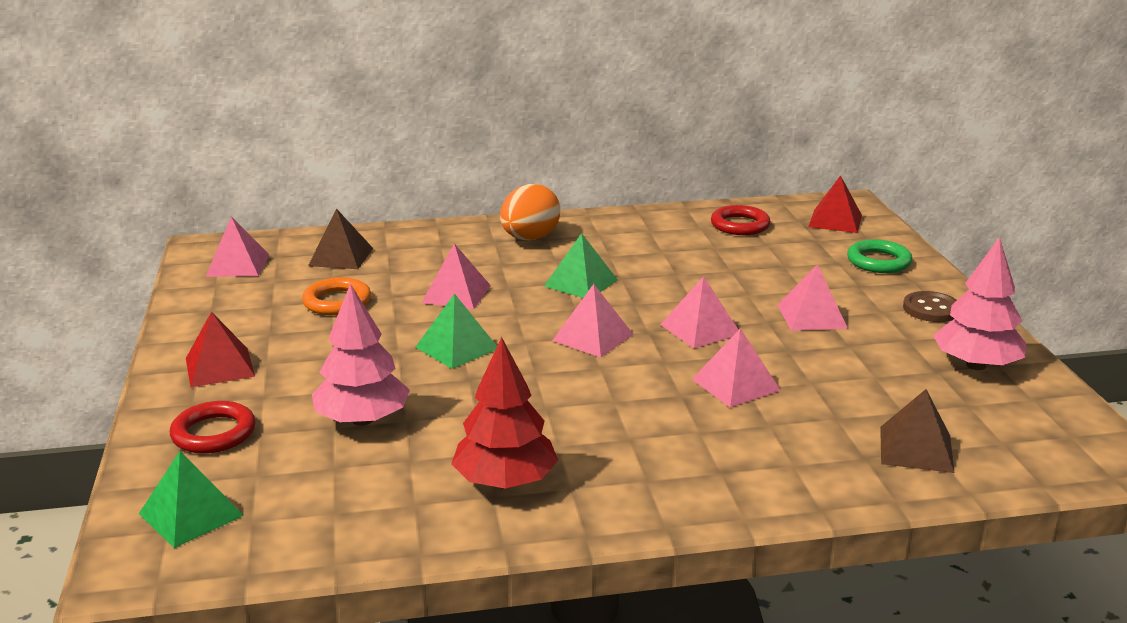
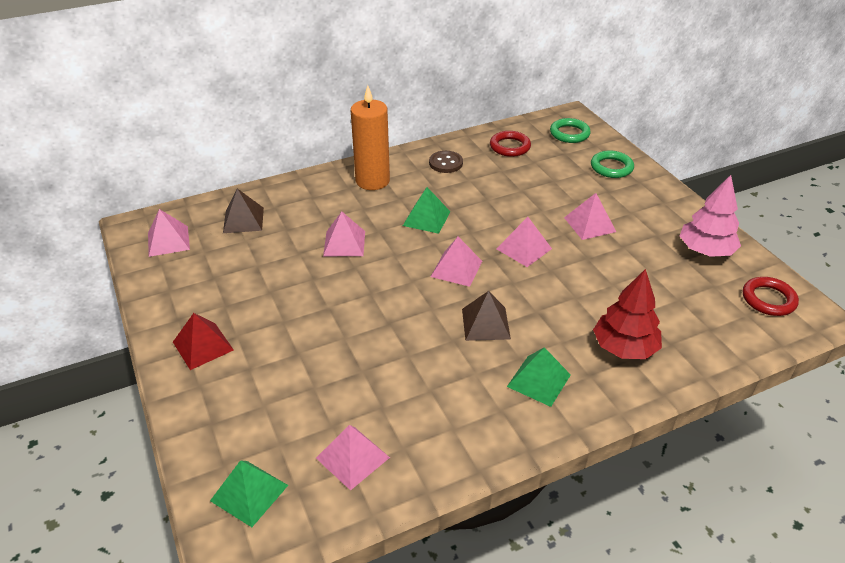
camera: 15 degrees left, 15 degrees up
red ring [170,401,256,454] -> red ring moved to [743,277,799,316]
orange ring [302,277,371,315] -> none
pink tree [312,284,410,426] -> none
green pyramid [415,293,497,369] -> green pyramid moved to [507,347,571,407]
red tree [451,337,558,489] -> red tree moved to [593,269,662,359]
orange egg [500,184,560,240] -> orange candle [351,85,390,190]
pink pyramid [692,328,781,408] -> pink pyramid moved to [316,425,390,491]
red pyramid [808,175,862,233] -> green ring [550,118,591,143]
brown pyramid [880,389,954,473] -> brown pyramid moved to [462,291,511,341]
brown button [903,291,957,322] -> brown button moved to [429,151,463,173]

